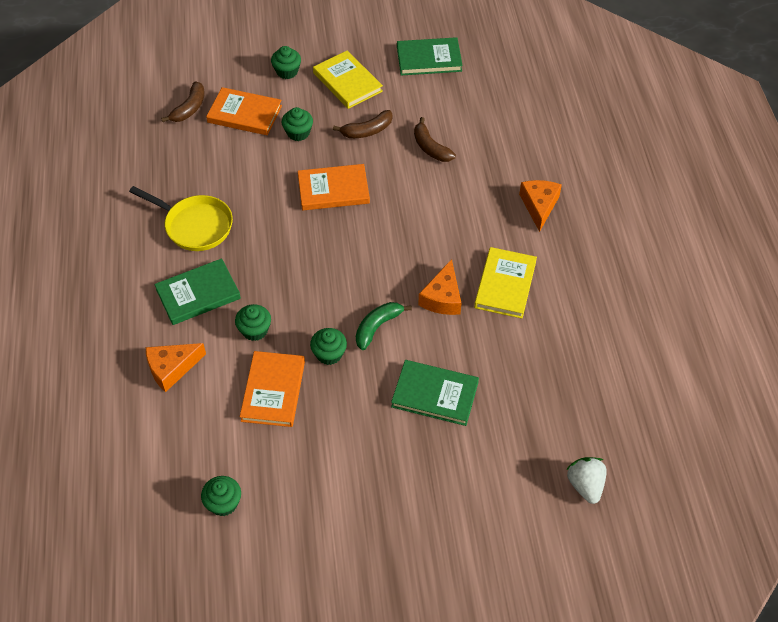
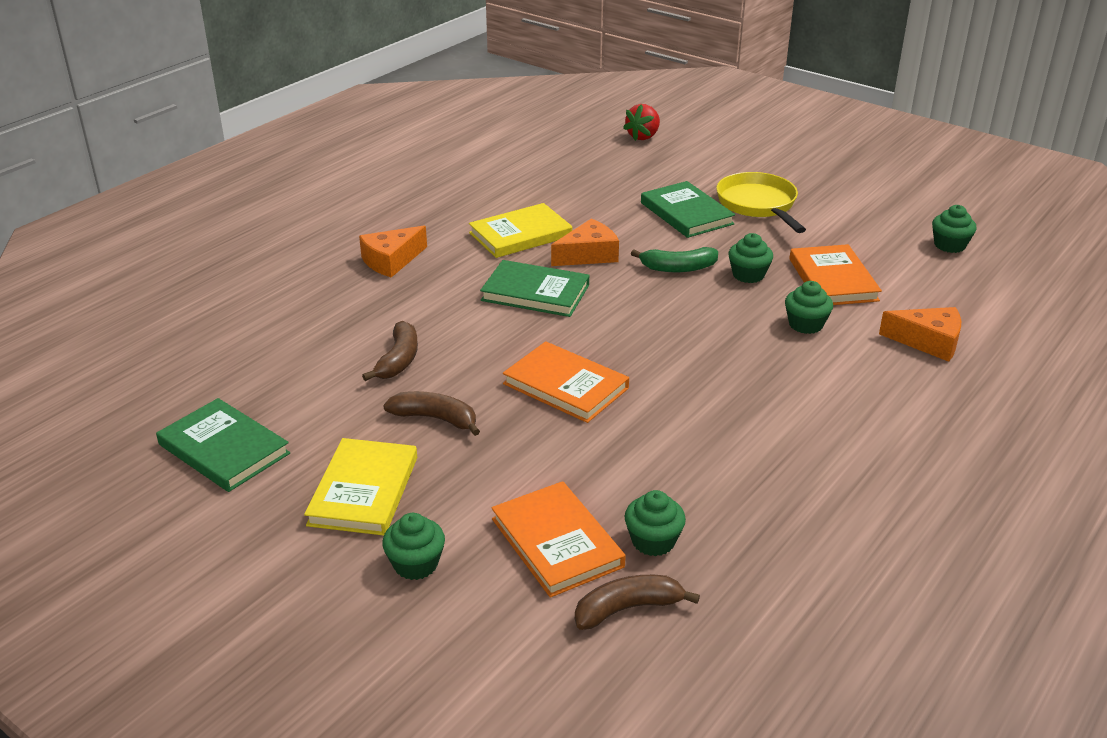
camera: 135 degrees left, 20 degrees down
yellow pan [129,186,233,251] -> yellow pan moved to [716,172,806,233]
green book [154,258,241,325] -> green book moved to [480,260,589,317]
orange book [240,351,305,427] -> orange book turned 60 degrees counterclockwise [789,244,882,305]
green cupcake [282,107,313,141] -> green cupcake moved to [625,490,686,556]
white strawberry [566,457,607,504] -> red strawberry [623,104,660,141]

